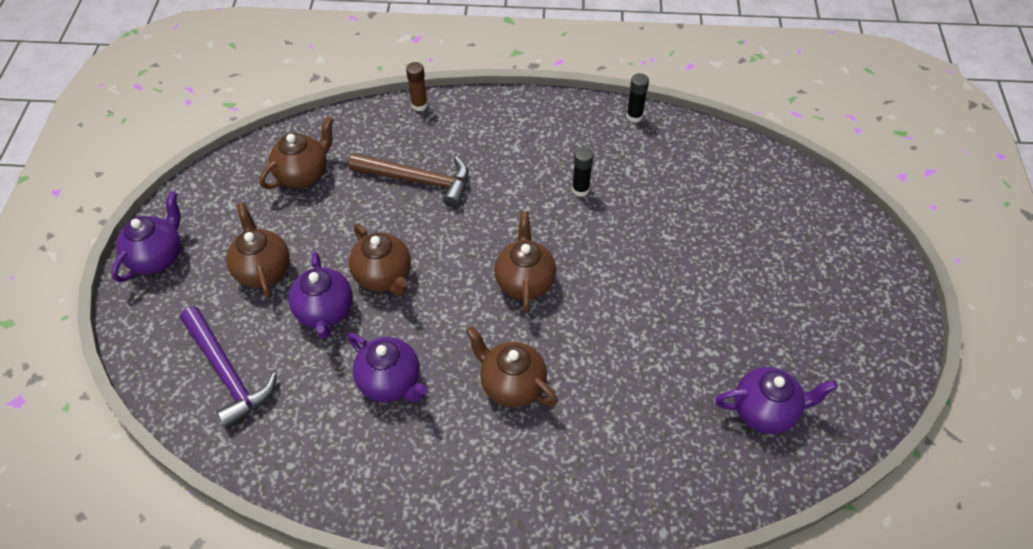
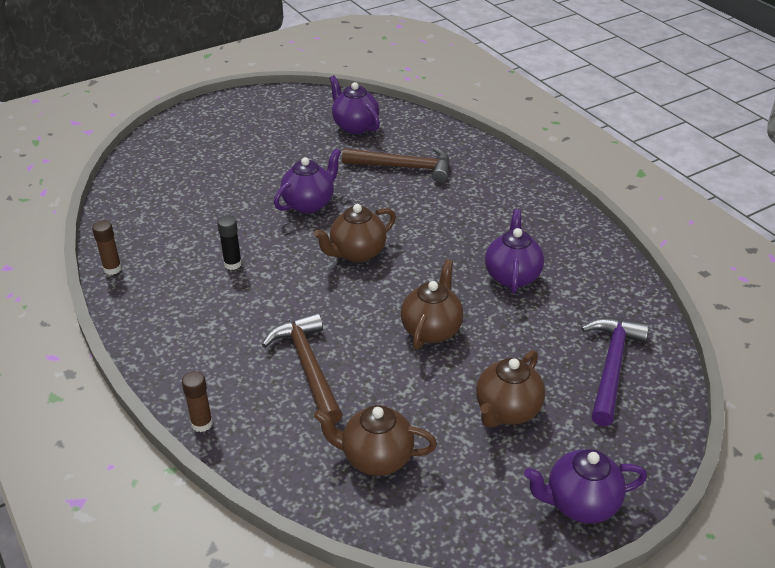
camera: 125 degrees left, 15 degrees down
purple teapot [288,252,353,339] -> purple teapot moved to [274,149,341,213]
brown teapot [466,326,558,407] -> none
black glue stick [626,73,649,123] -> brown glue stick [92,220,122,275]
none -> brown hammer [342,147,450,183]

